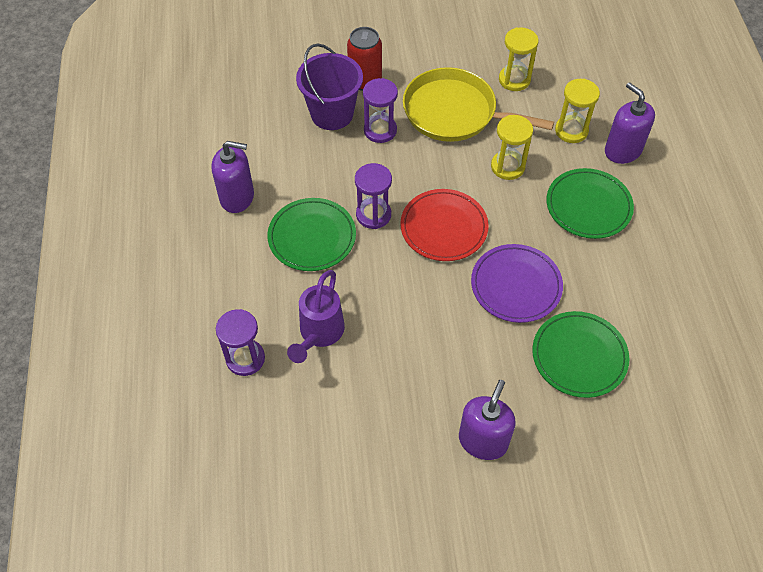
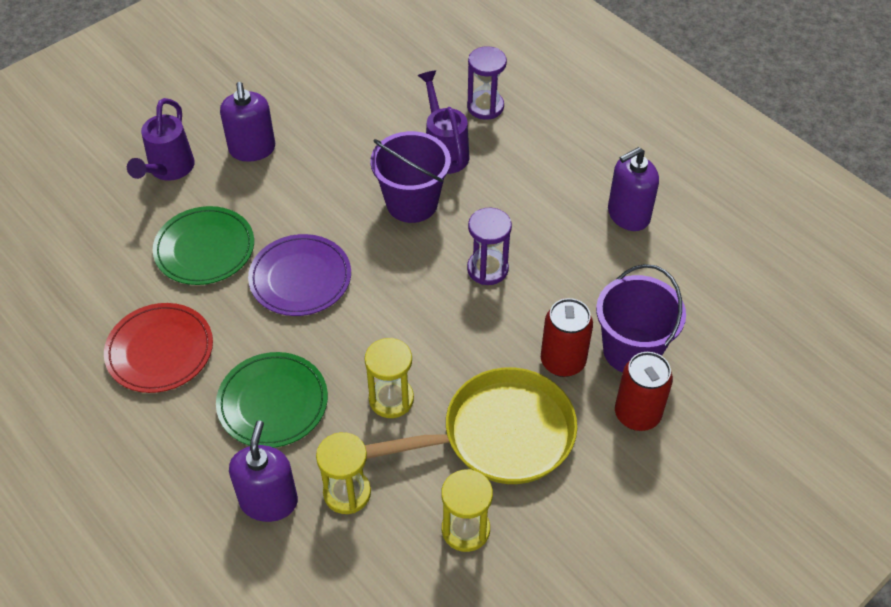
camera: 145 degrees right, 5 degrees down
green plate [267,198,356,271] -> none
purple hourglass [363,78,398,143] -> red can [541,298,593,377]
red plate [400,189,489,261] -> red plate moved to [104,303,213,393]
purple soap dispenser [605,82,655,164] -> purple soap dispenser turned 105 degrees counterclockwise [229,420,298,522]
none -> purple watering can [127,98,195,181]
none -> purple bucket [370,131,451,223]

